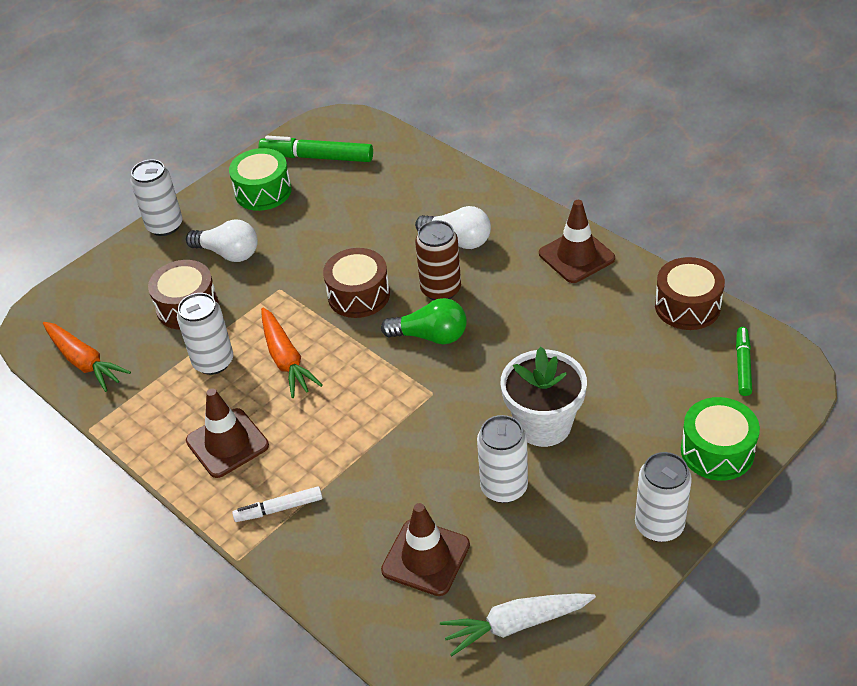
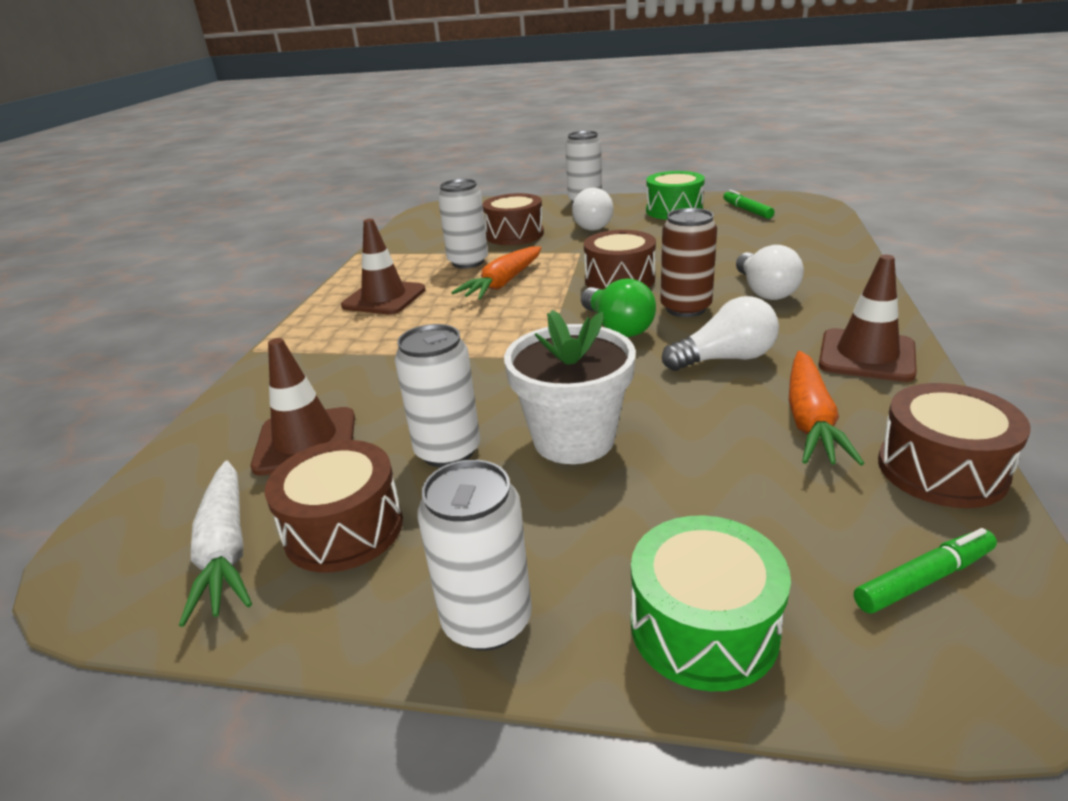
camera: 55 degrees right, 15 degrees down
orange carrot [43,322,131,392] -> orange carrot moved to [789,351,865,466]
white marker [232,486,323,522] -> none
green marker [258,136,373,162] -> green marker [723,190,774,219], size x0.59
white carrot [440,593,596,656] -> white carrot turned 150 degrees counterclockwise [179,460,252,627]
none -> brown drum [265,440,403,573]
none -> white light bulb [662,296,779,371]

